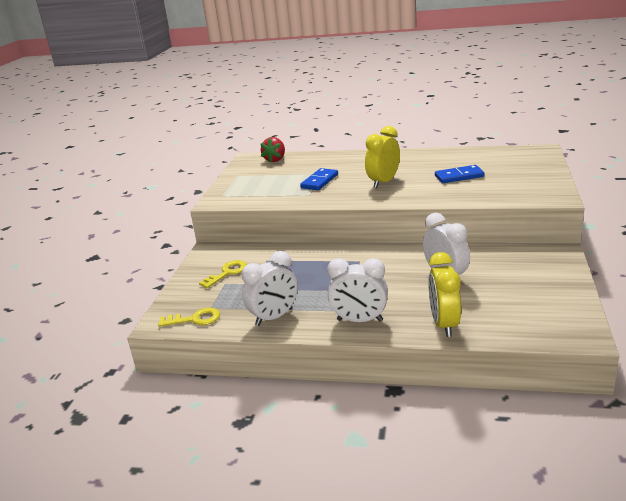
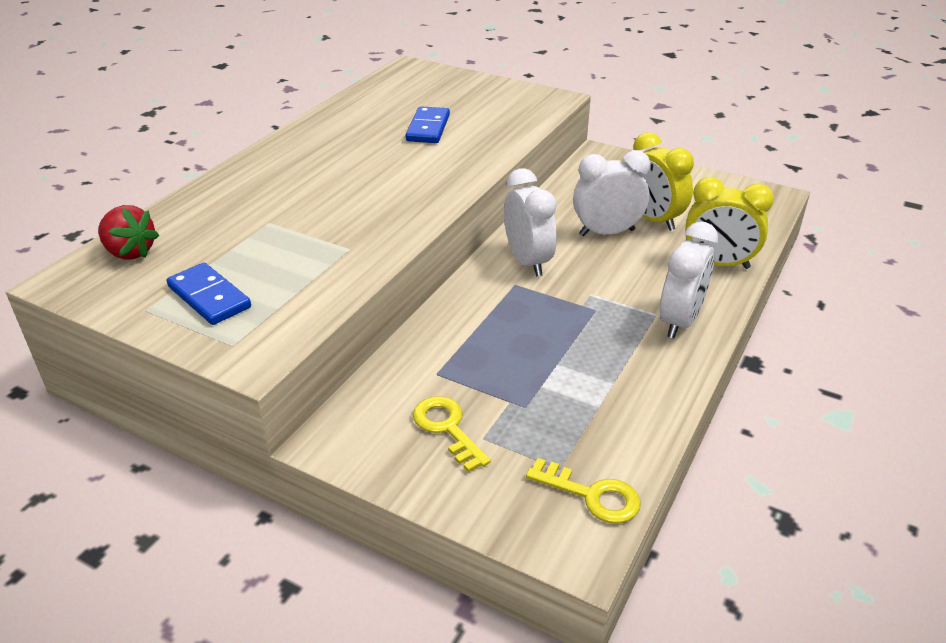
camera: 75 degrees left, 10 degrees up
yellow key [158,308,220,327] -> yellow key turned 105 degrees clockwise [526,458,641,524]
white clock [242,251,298,326] -> white clock moved to [504,168,557,276]
blue domino [300,168,338,190] -> blue domino moved to [167,263,251,325]
yellow clock [365,126,400,188] -> yellow clock moved to [633,132,694,231]

